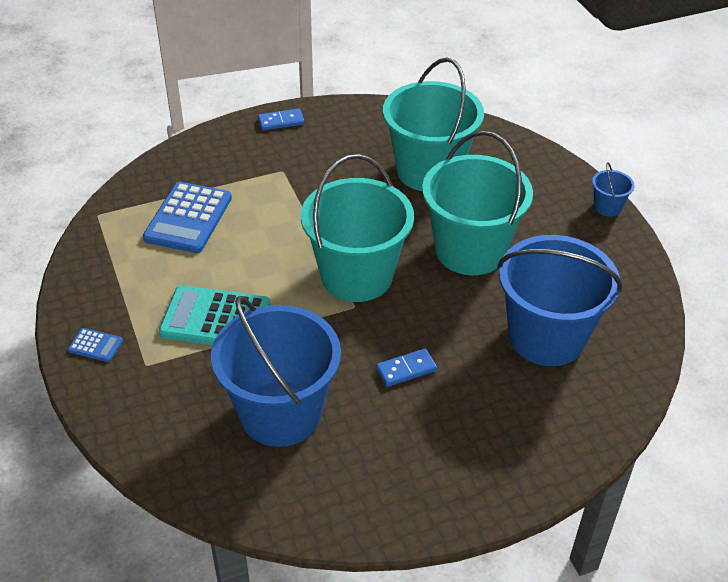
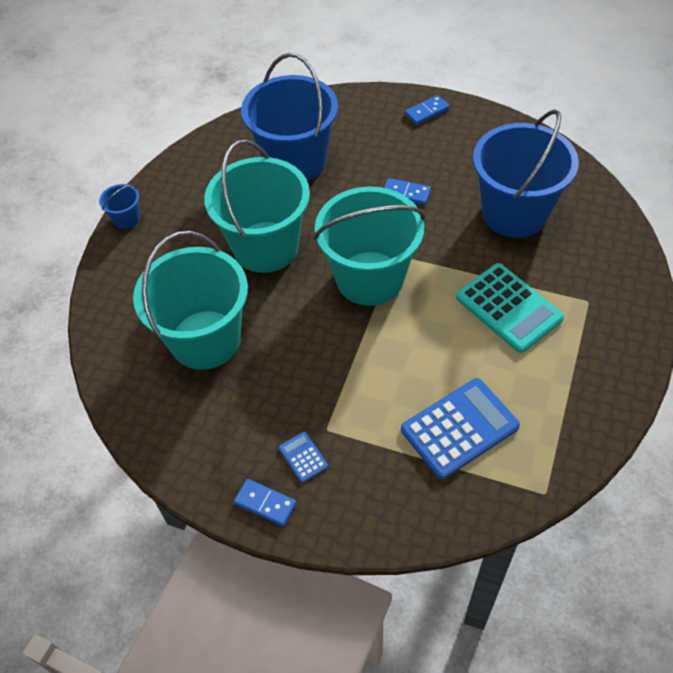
camera: 135 degrees left, 10 degrees up
blue calculator [68,328,123,362] -> blue calculator moved to [279,432,328,483]
none -> blue domino [405,95,450,125]

